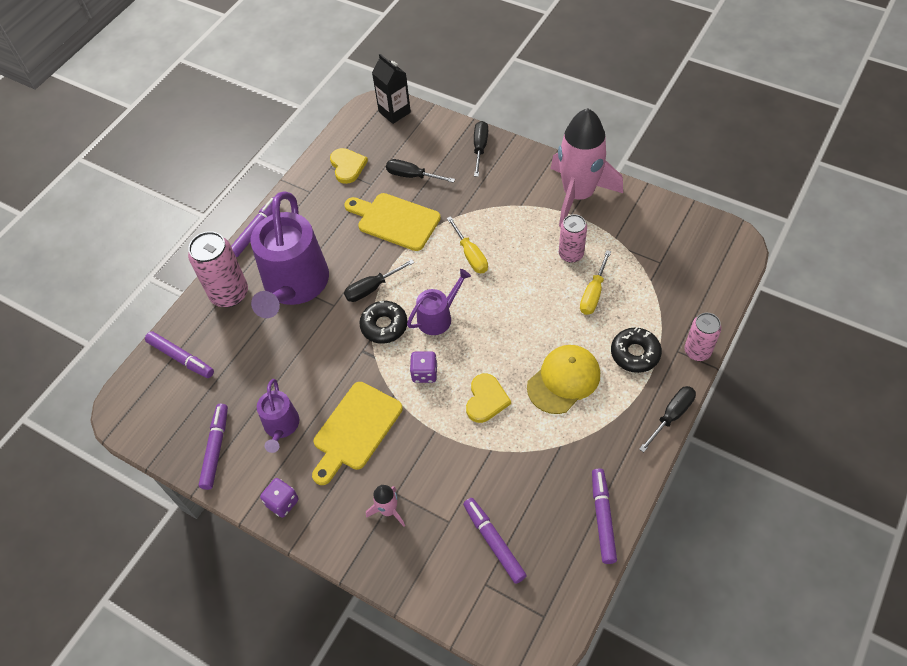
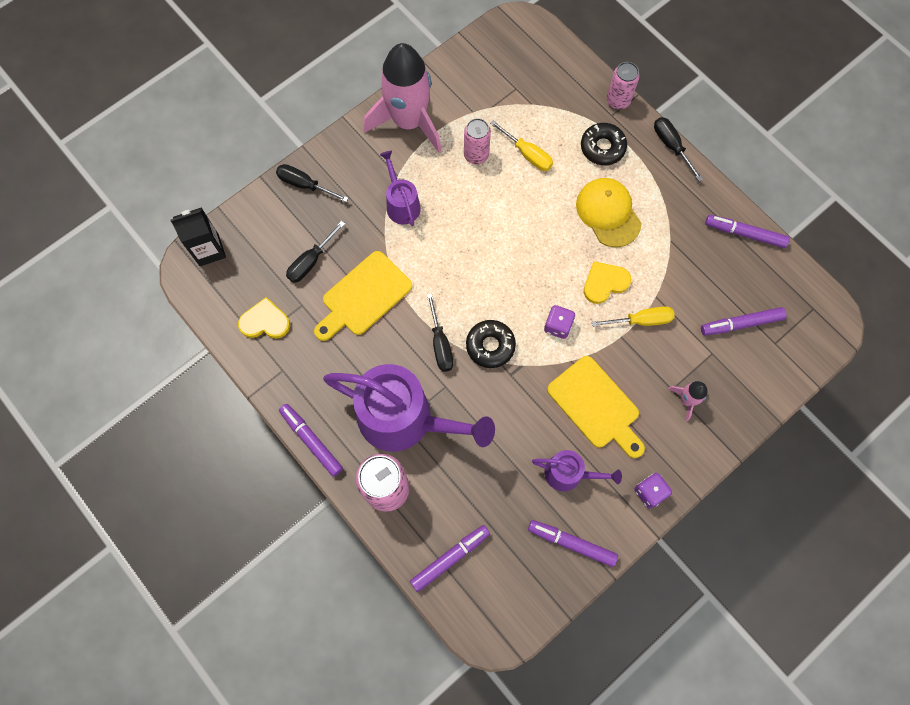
camera: 75 degrees left, 15 degrees up
purple watering can [407,269,471,335] -> purple watering can moved to [380,151,420,226]
yellow screwdriver [447,216,488,273] -> yellow screwdriver moved to [592,306,675,327]
yellow heart [466,374,511,423] -> yellow heart turned 60 degrees counterclockwise [584,261,631,304]

